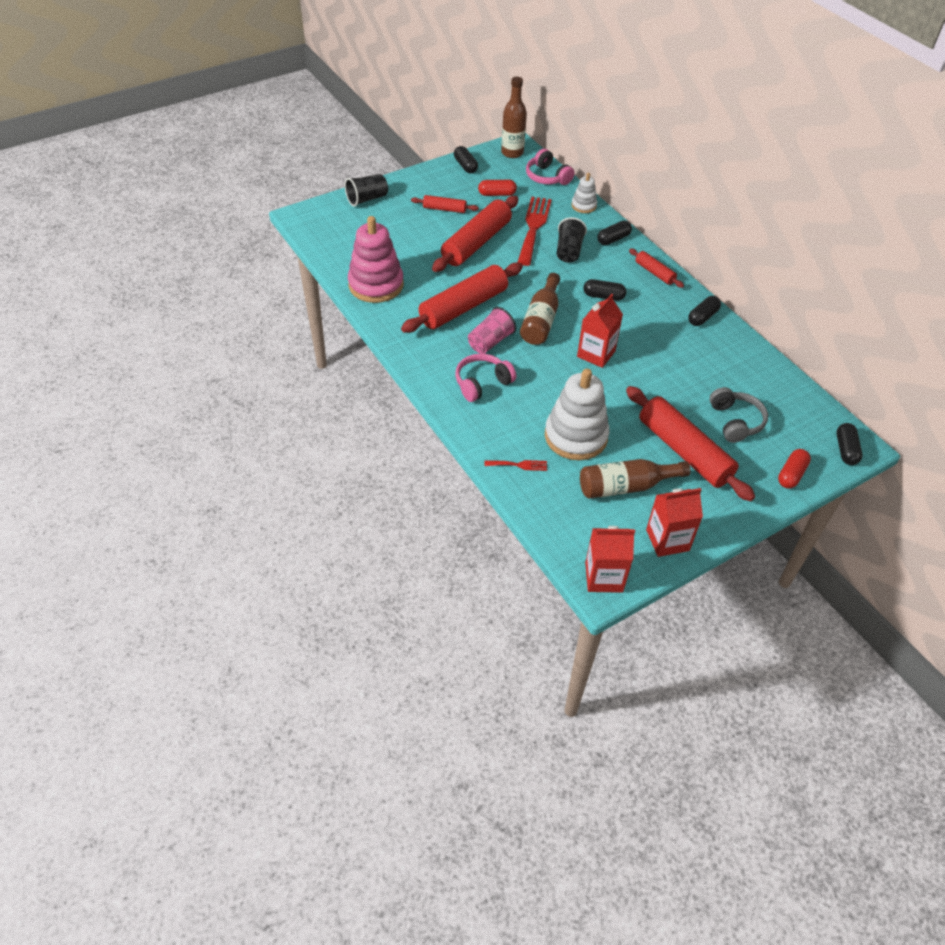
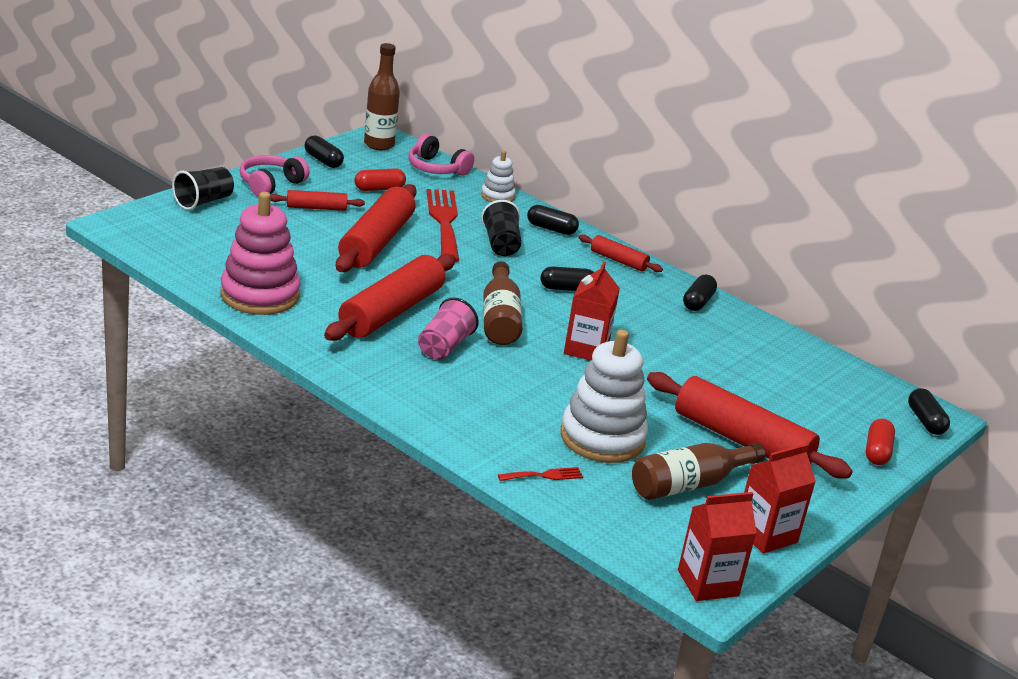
camera: 20 degrees left, 20 degrees down
pink headphones [455,353,516,402] -> pink headphones moved to [240,155,310,197]
black capsule [597,220,632,245] -> black capsule turned 75 degrees clockwise [527,205,579,235]
grey headphones [709,387,768,443] -> none

